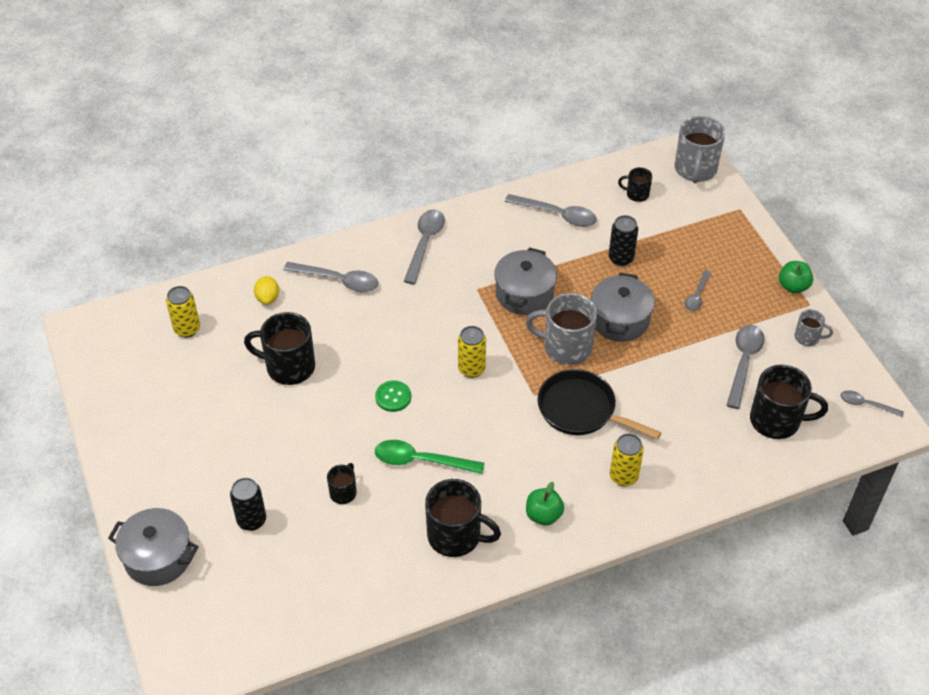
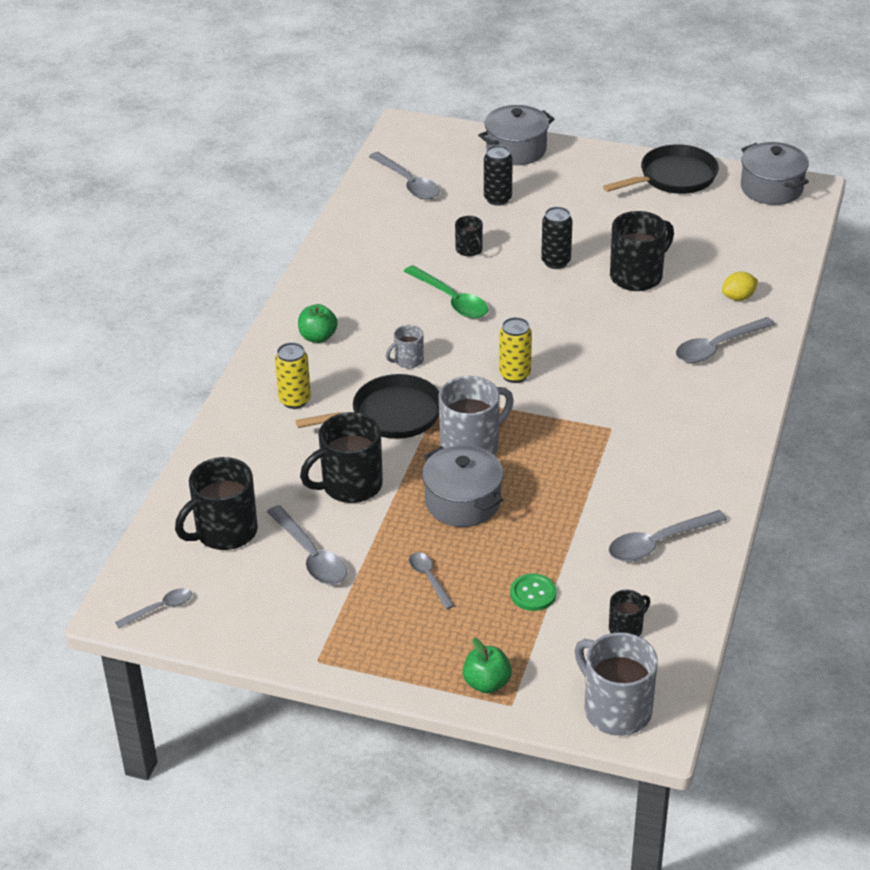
camera: 130 degrees right, 10 degrees down
yellow can [166,286,200,338] -> none
yellow lemon [254,276,279,305] -> yellow lemon turned 60 degrees counterclockwise [722,272,758,301]
green button [375,380,411,412] -> green button moved to [510,573,557,611]
green spoon [375,440,484,474] -> green spoon turned 90 degrees clockwise [404,265,488,318]
grey spoon [404,210,445,284] -> grey spoon moved to [369,152,440,200]
black mug [425,479,501,557] -> black mug moved to [300,412,383,503]
grey pot [494,247,557,315] -> grey pot moved to [741,142,809,205]
black can [609,215,638,266] -> black can moved to [541,207,572,269]
green apple [779,261,813,293] -> green apple moved to [463,638,512,693]
grey mug [794,309,833,346] -> grey mug moved to [386,325,424,368]
none -> black pan [603,144,719,194]

